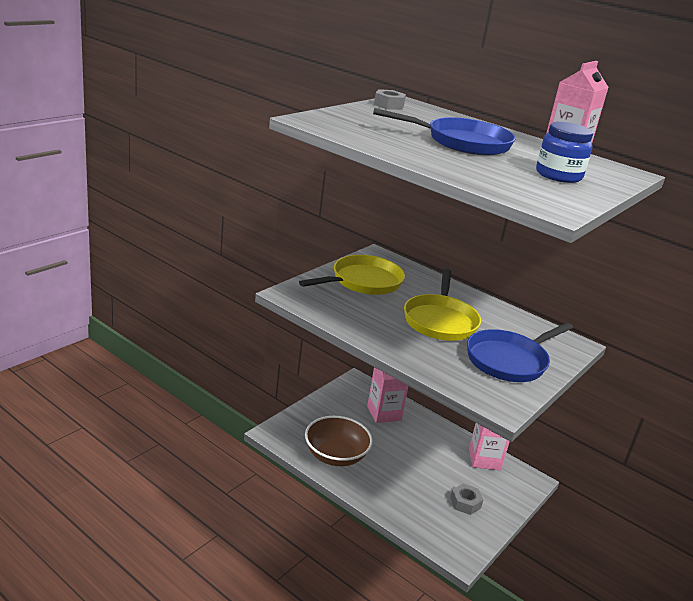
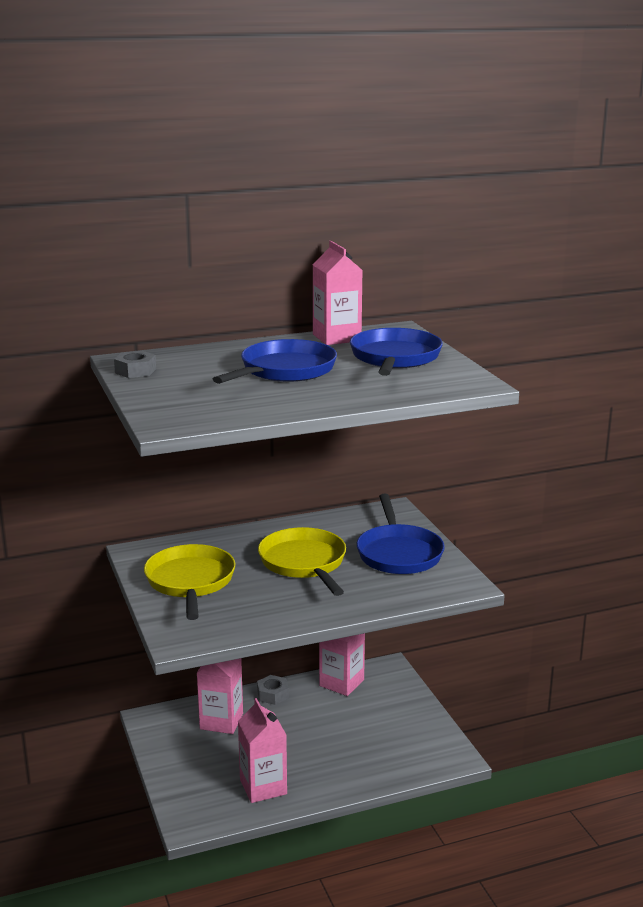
camera: 55 degrees left, 5 degrees down
brown bowl [305,416,373,466] -> pink carton [238,698,287,803]
yellow pan [404,269,481,341] -> yellow pan turned 150 degrees counterclockwise [258,527,346,596]
grey nut [450,484,483,515] -> grey nut moved to [257,675,289,705]
blue jar [536,122,593,183] -> blue pan [350,328,443,376]

